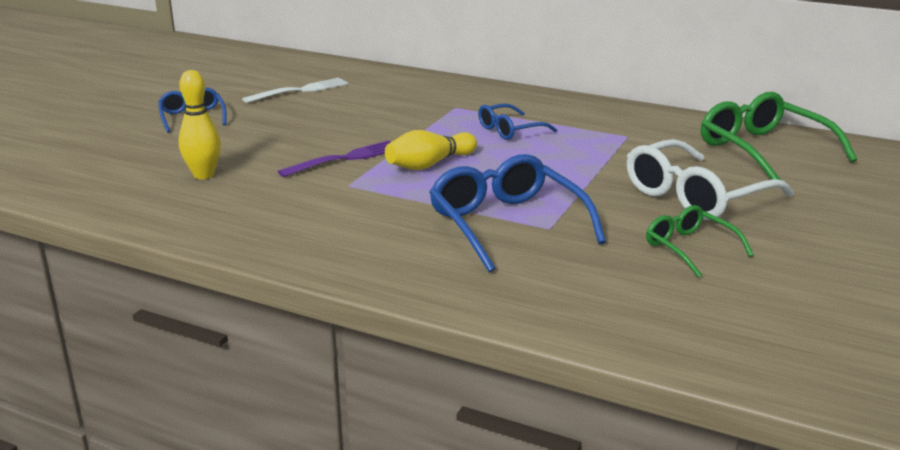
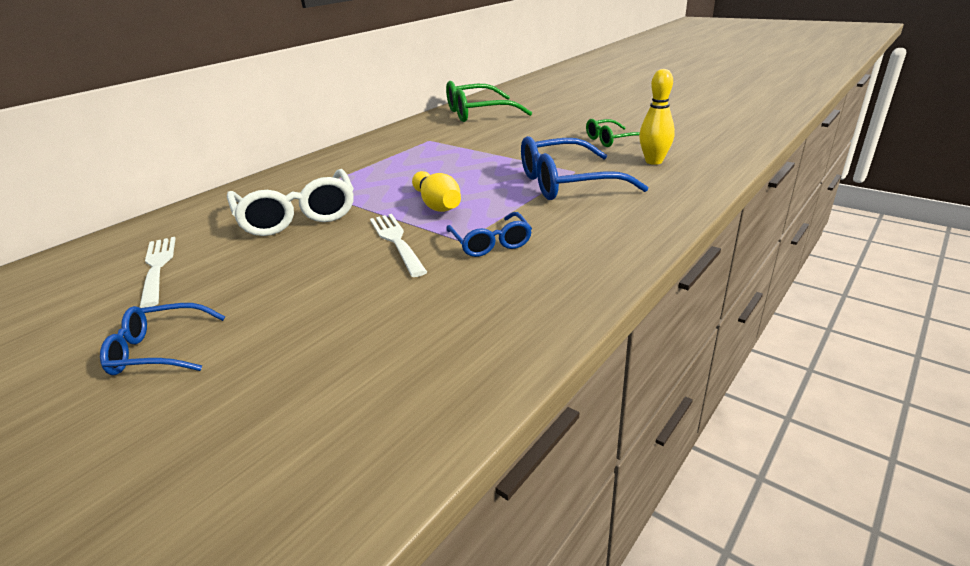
camera: 75 degrees left, 5 degrees up
yellow bowling pin [178,70,221,179] -> yellow bowling pin moved to [639,69,675,165]
purple fork [278,140,390,177] -> white fork [370,214,427,277]
blue glasses [478,104,557,140] -> blue glasses moved to [446,212,532,257]
white glasses [627,139,794,220] -> white glasses moved to [227,169,354,236]

